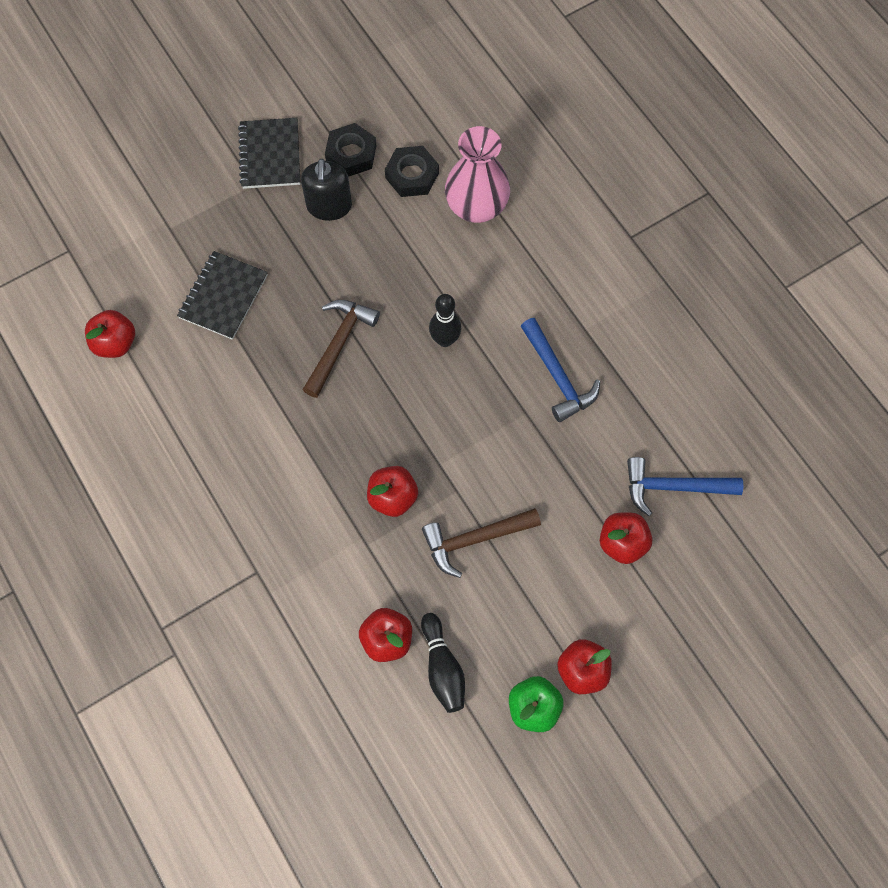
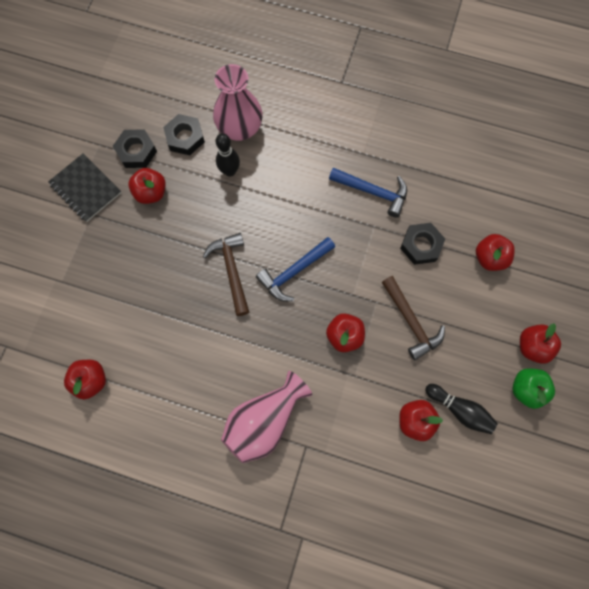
camera: 40 degrees left, 5 degrees up
black notebook [177,251,268,340] -> none
black soap dispenser [301,159,352,221] -> red apple [128,168,166,204]
brown hammer [422,508,541,578] -> brown hammer turned 60 degrees counterclockwise [382,276,445,360]
black bowling pin [429,294,461,347] -> black bowling pin moved to [216,133,240,176]
blue hammer [627,457,743,516] -> blue hammer moved to [256,237,335,301]
none -> pink vase [221,371,312,463]
none -> black nut [400,223,445,265]

